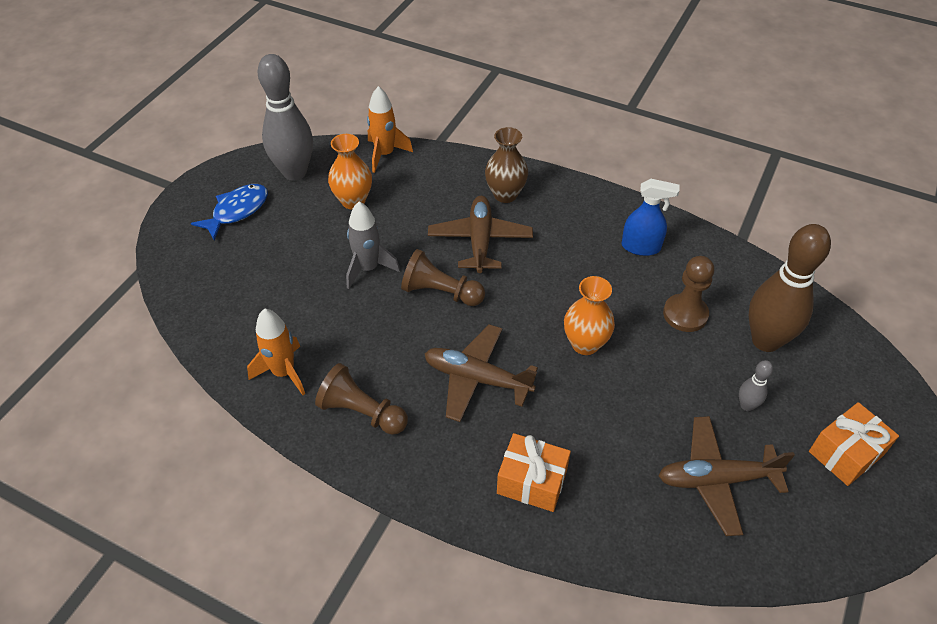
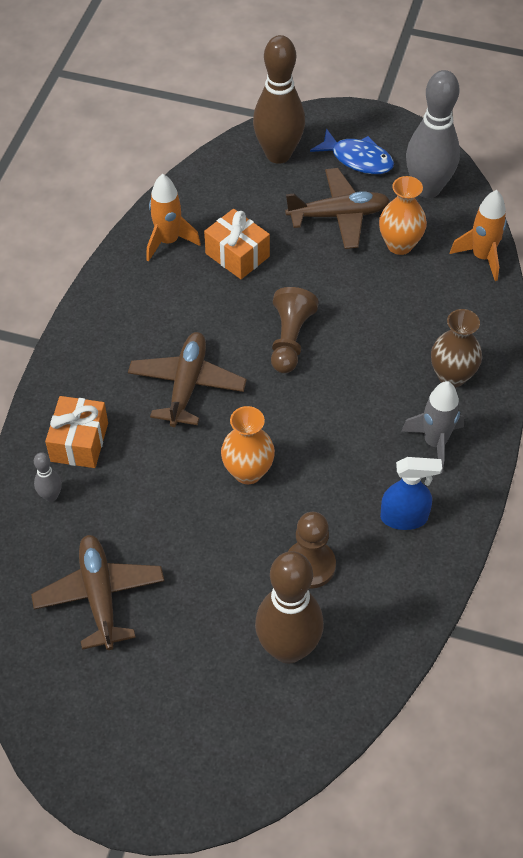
camera: 80 degrees right, 5 degrees up
brown pawn [315,363,408,435] -> none
grey rocket [346,202,400,289] -> grey rocket moved to [401,381,465,474]
brown plane [428,196,533,273] -> brown plane moved to [285,168,390,249]
blue spray bottle [622,179,680,256] -> blue spray bottle turned 90 degrees counterclockwise [380,457,442,530]
grey bowling pin [739,360,773,411] -> grey bowling pin moved to [34,452,62,502]
orange gift [809,402,899,486] -> orange gift moved to [204,209,270,279]
none -> brown bowling pin [253,35,305,164]

